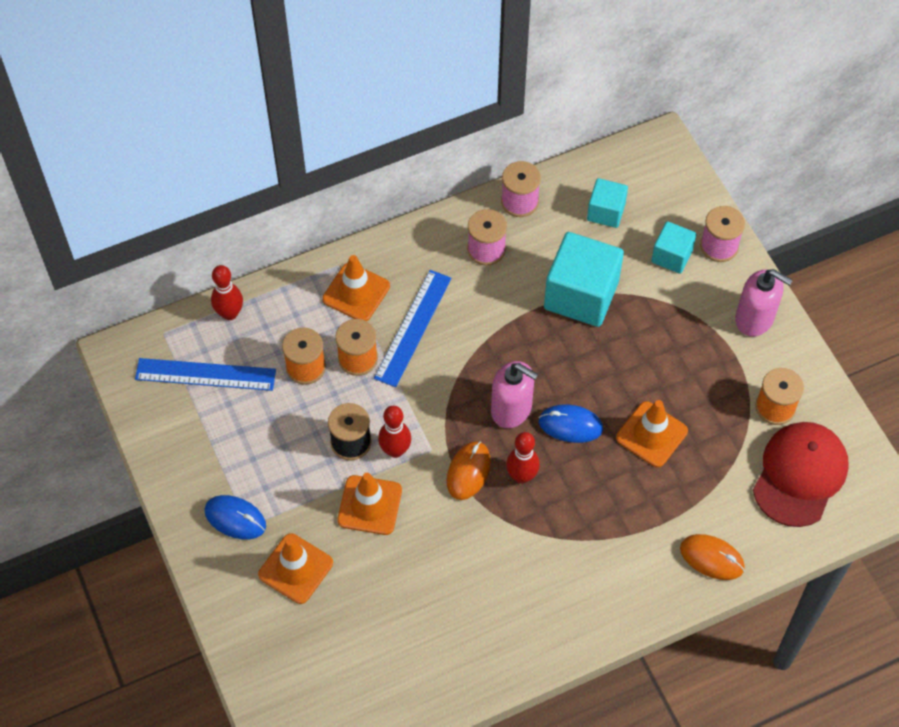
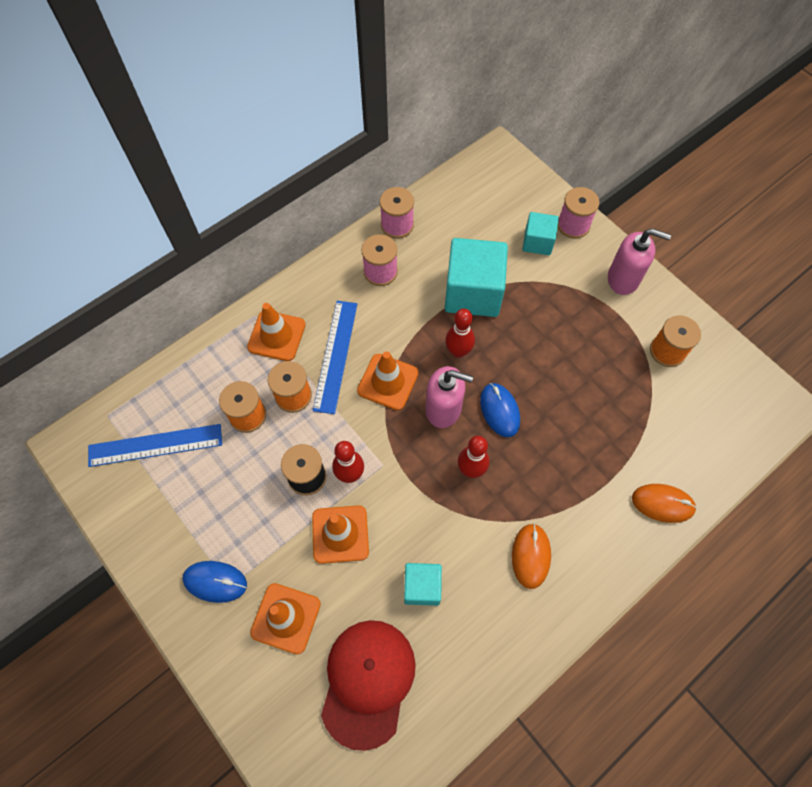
camera: 15 degrees left, 5 degrees up
red bowling pin [211,265,243,320] -> red bowling pin moved to [445,309,475,358]
orange mouse [447,441,491,500] -> orange mouse moved to [512,523,551,589]
blue mouse [539,404,603,443] -> blue mouse turned 75 degrees clockwise [480,383,520,437]
turquoise cube [587,178,628,228] -> turquoise cube moved to [404,563,442,606]
orange traffic cone [616,400,688,467] -> orange traffic cone moved to [357,351,419,410]
red cap [753,422,849,527] -> red cap moved to [321,620,416,751]

